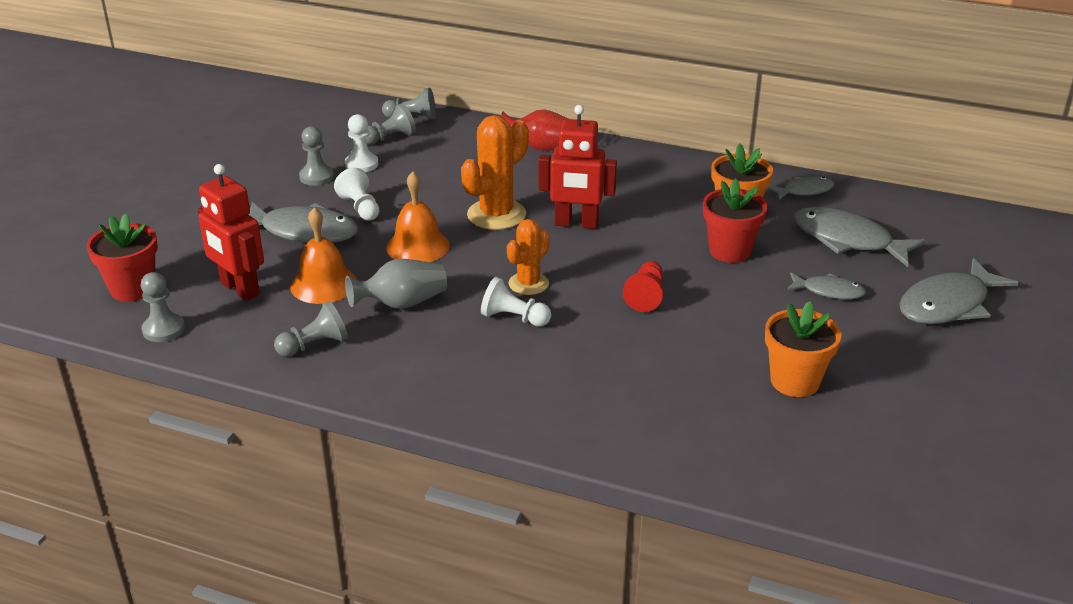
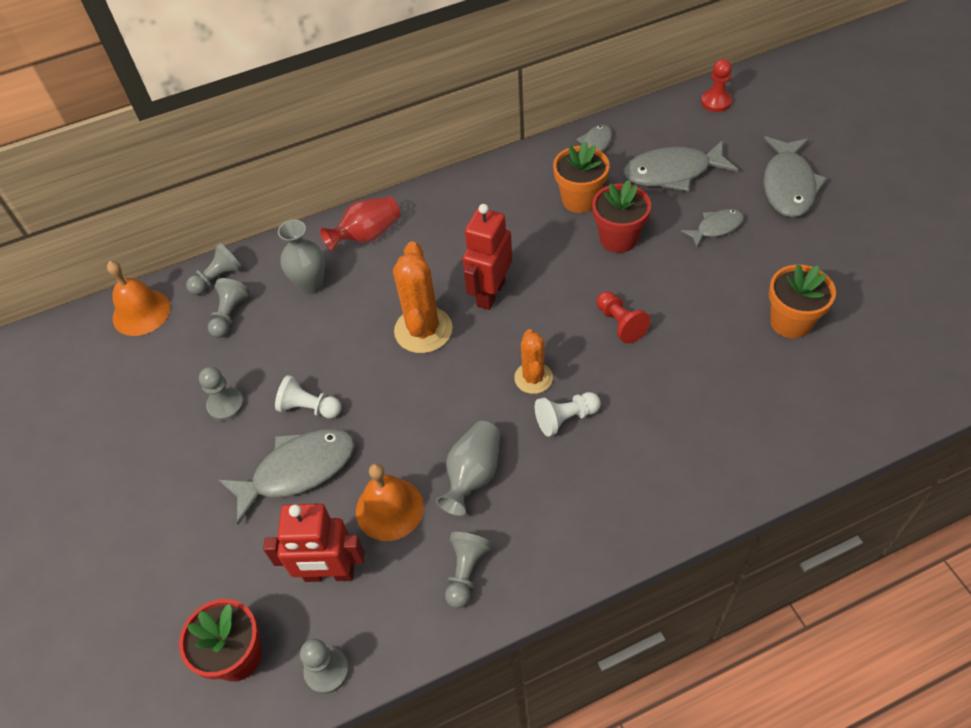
camera: 40 degrees left, 20 degrees up
white pawn [345,114,379,172] -> none
orange bell [386,172,450,262] -> orange bell moved to [107,261,170,336]
red robot [538,105,617,229] -> red robot turned 150 degrees clockwise [462,204,512,310]
none -> grey vase [278,220,325,295]
none -> red pawn [701,59,732,112]

